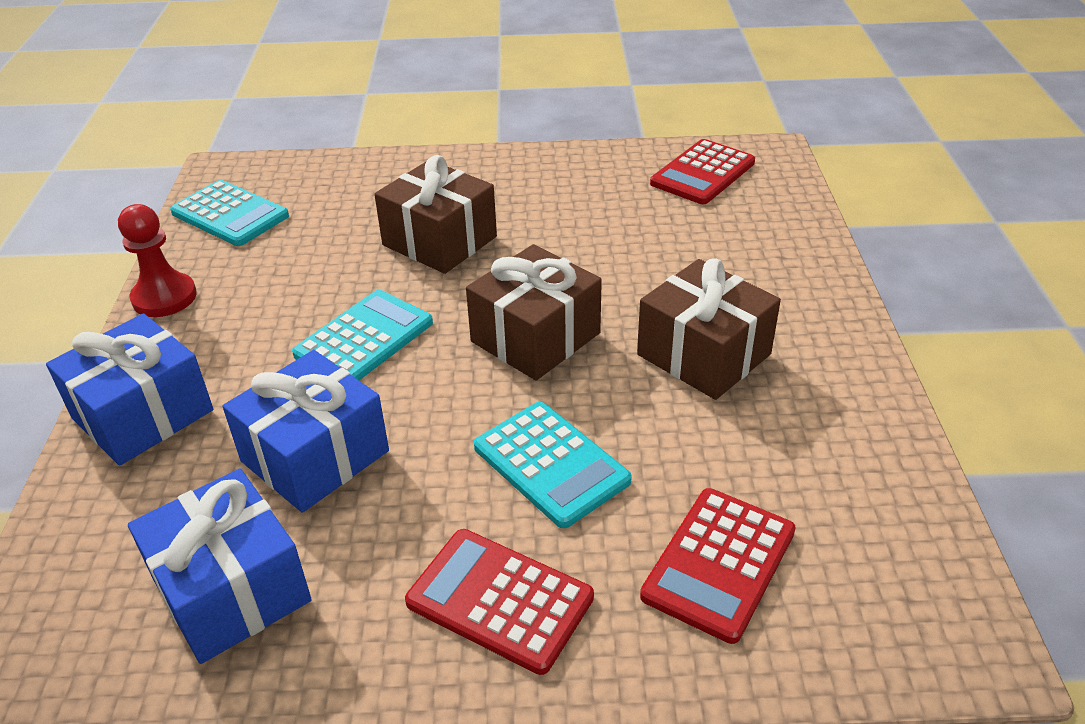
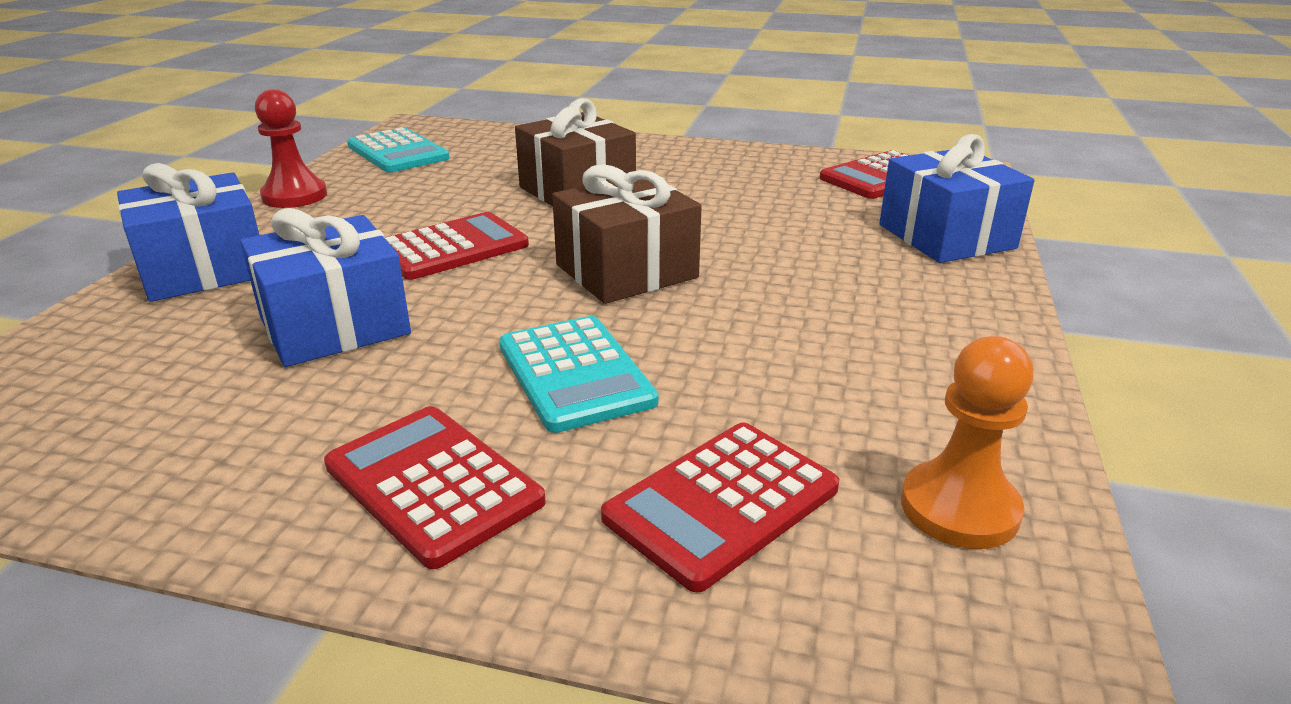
camera: 15 degrees right, 10 degrees down
blue gift [128,468,311,664] -> blue gift moved to [879,134,1035,263]
turquoise calculator [292,290,433,380] -> red calculator [385,212,529,280]
brown gift [637,258,781,400] -> none
none -> orange pawn [901,336,1034,549]

